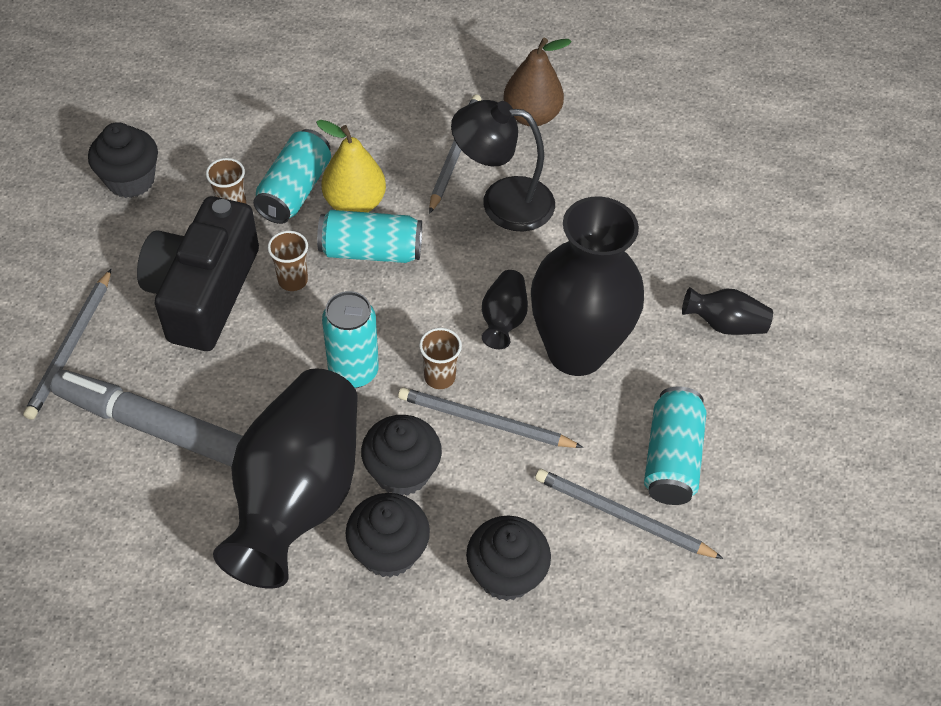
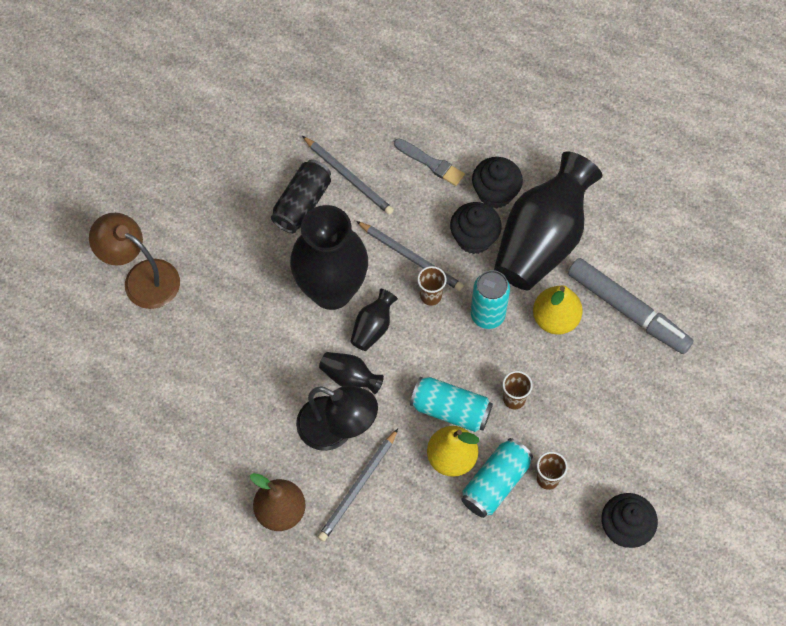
camera: 160 degrees left, 10 degrees up
grey pencil [23,269,111,420] -> none
black camera [137,196,259,351] -> none
black cupcake [466,516,551,601] -> grey brush [394,138,465,186]
turquoise can [644,386,706,505] -> black can [271,159,331,233]
black vase [682,287,773,335] -> black vase moved to [319,352,384,394]
none -> brown lamp [89,213,180,309]
none -> yellow pear [533,285,583,335]

